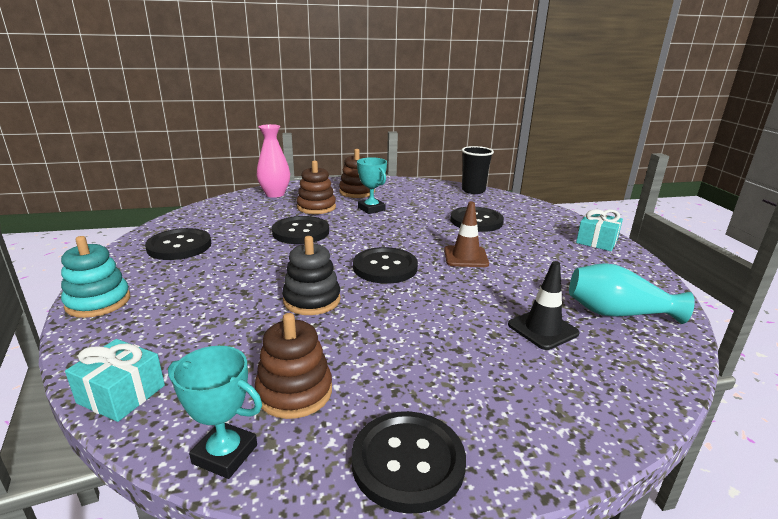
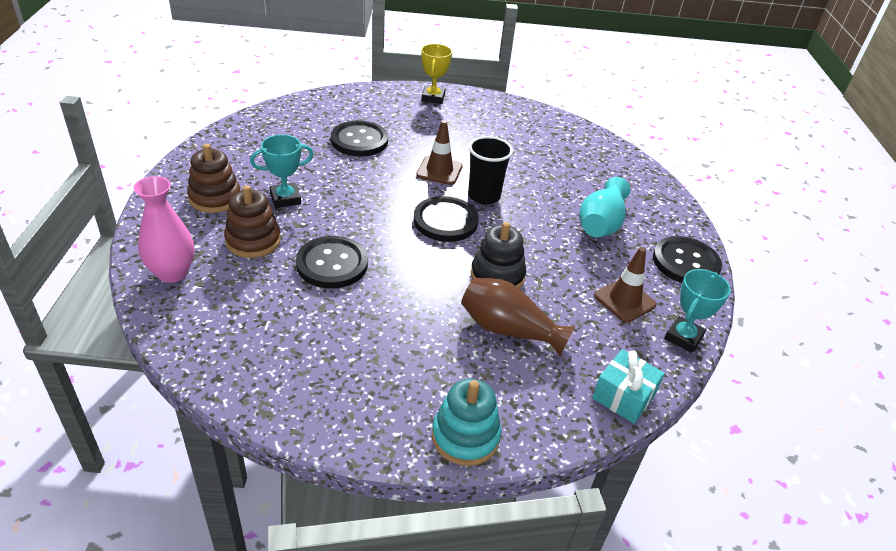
camera: 80 degrees left, 15 degrees up
black button [145,228,211,260] -> none
brown stacking toy [255,313,332,419] -> brown traffic cone [594,247,657,322]
black cup [462,146,494,194] -> black cup moved to [468,136,513,205]
black traffic cone [508,261,579,350] -> none
turquoise vase [569,263,695,324] -> turquoise vase moved to [579,177,630,237]
turquoise gift [576,209,623,251] -> yellow trophy [421,44,452,104]
none -> brown vase [461,278,575,356]

